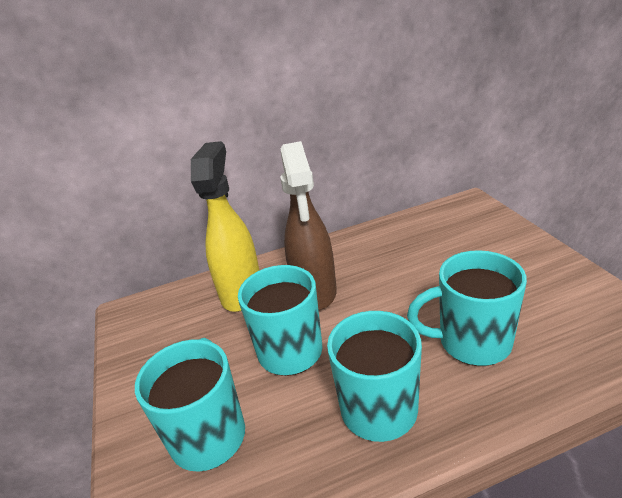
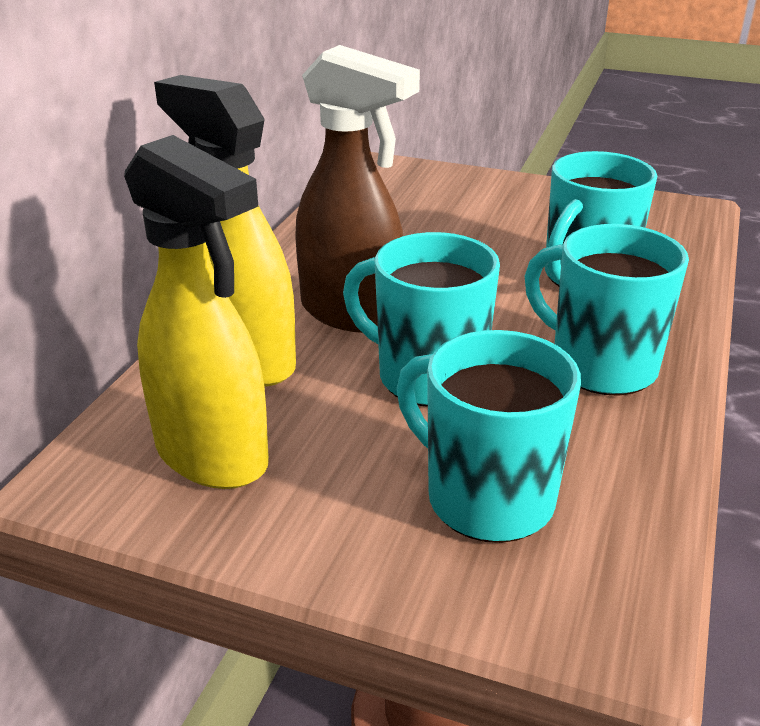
camera: 55 degrees left, 0 degrees up
none -> yellow spray bottle [124,135,269,489]

